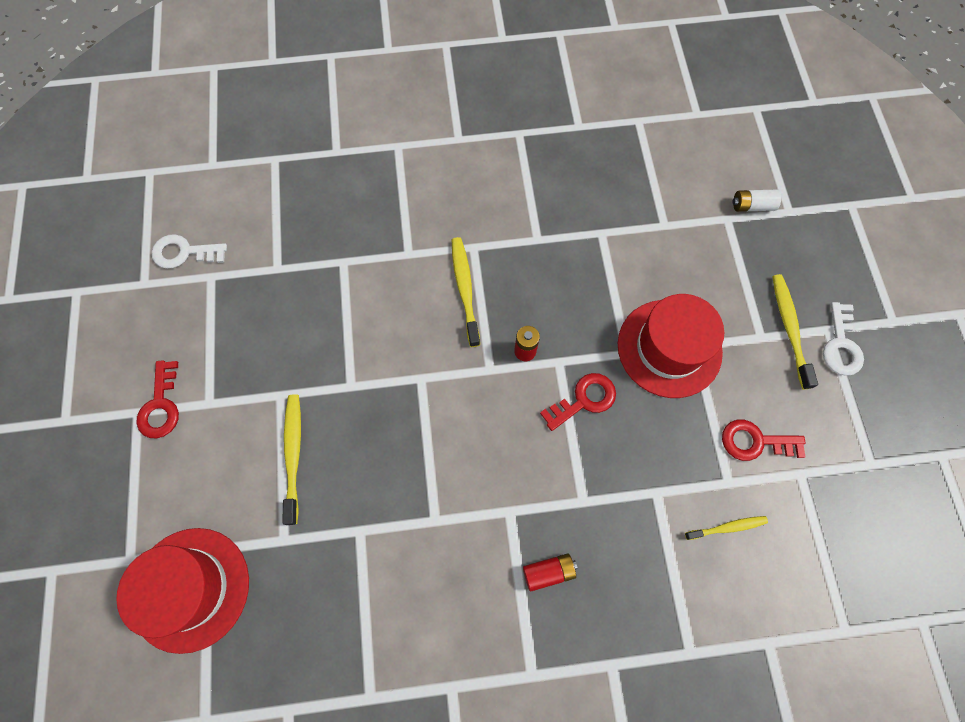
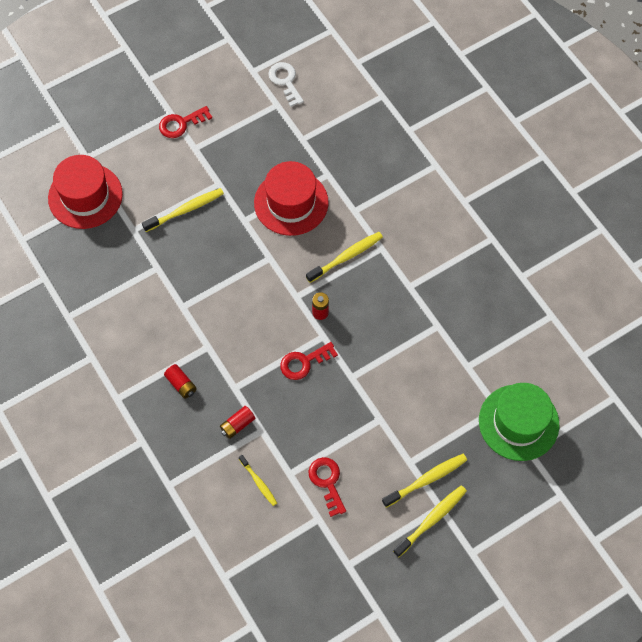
camera: 65 degrees right, 5 degrees down
red key [540,373,616,431] -> red key turned 120 degrees clockwise [280,342,338,380]
red hat [618,294,724,398] -> red hat moved to [254,161,329,236]
white battery [733,190,781,212] -> green hat [479,383,559,461]
white key [823,302,864,376] -> yellow toothbrush [393,485,467,557]
none -> red battery [220,406,255,439]

